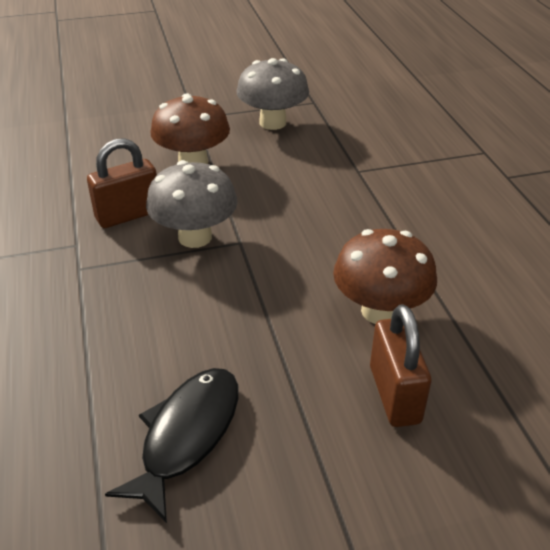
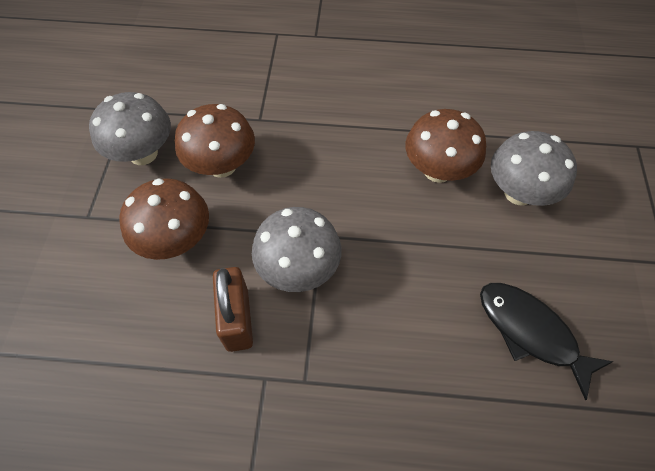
camera: 70 degrees left, 20 degrees up
brown padlock [370,304,432,427] -> grey mushroom [491,131,577,206]
none -> brown mushroom [175,104,255,178]

